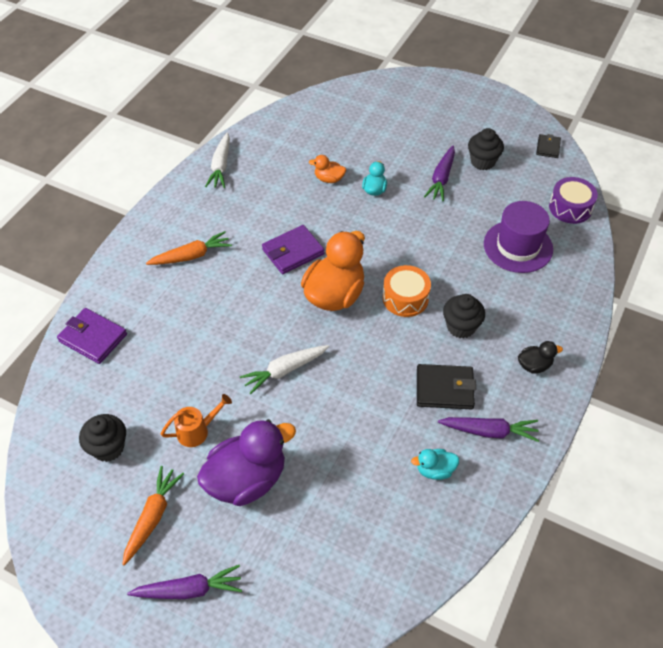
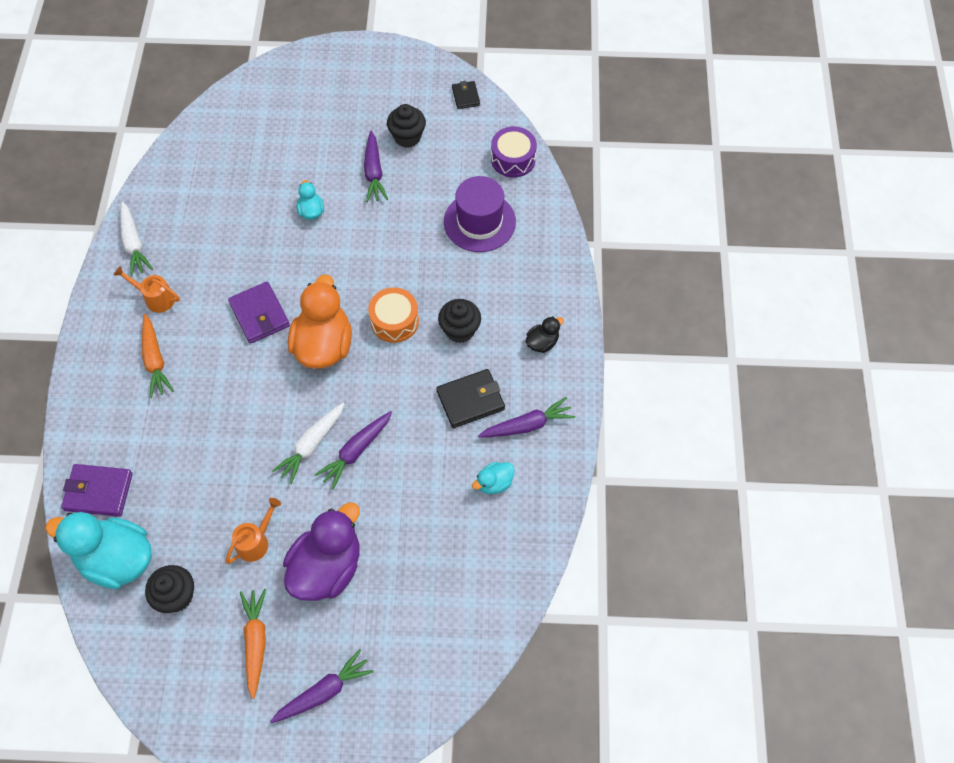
camera: 25 degrees left, 10 degrees up
orange carrot [146,231,232,265] -> orange carrot turned 120 degrees clockwise [142,314,174,398]
purple wallet [262,225,324,274] -> purple wallet turned 60 degrees counterclockwise [228,282,290,344]
orange duck [309,155,346,183] -> none
none -> turquoise duck [45,512,152,589]
none -> orange watering can [114,266,180,313]
none -> purple carrot [315,411,392,489]

